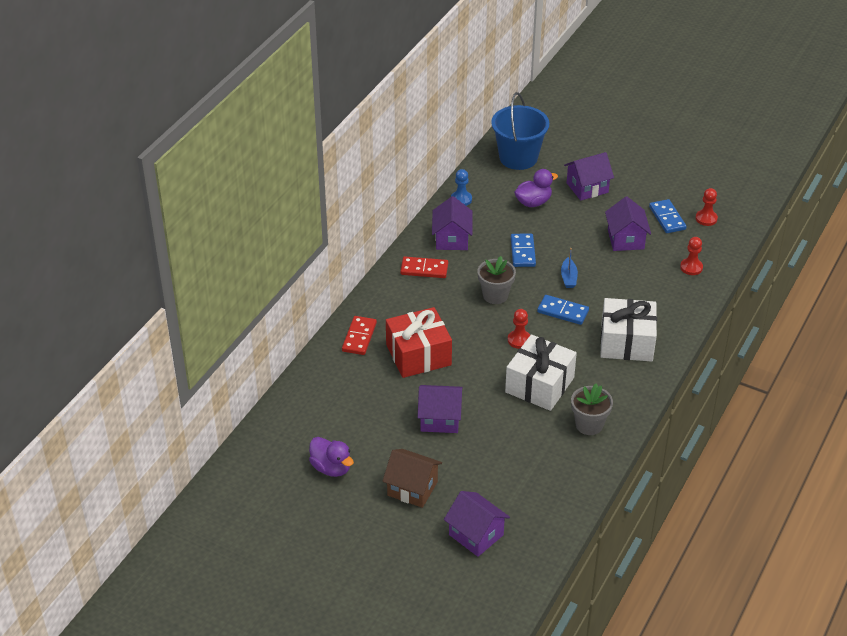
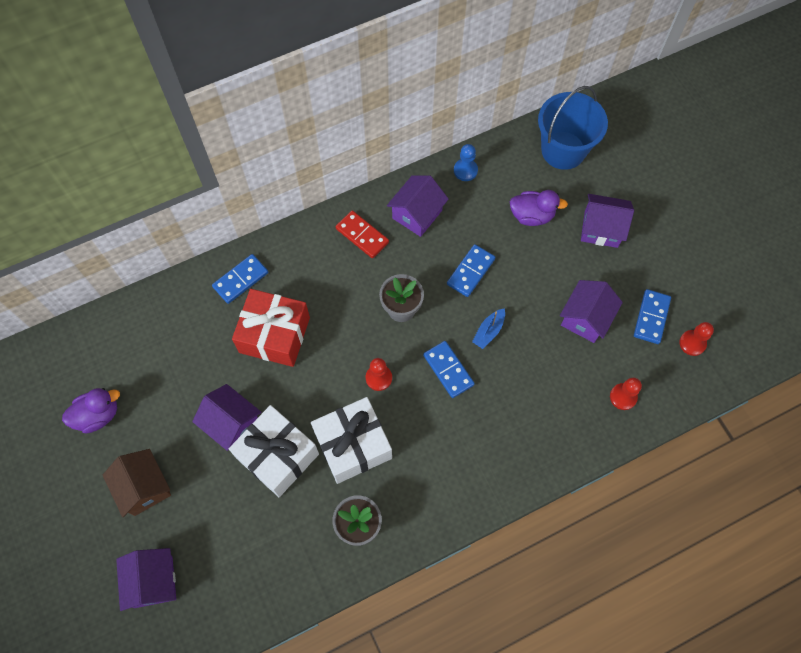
camera: 35 degrees right, 25 degrees up
purple duck [309,437,354,477] -> purple duck turned 105 degrees counterclockwise [62,388,120,433]
red domino [342,316,377,355] -> blue domino [212,254,268,304]
white gift [600,298,657,362] -> white gift moved to [229,405,319,497]

